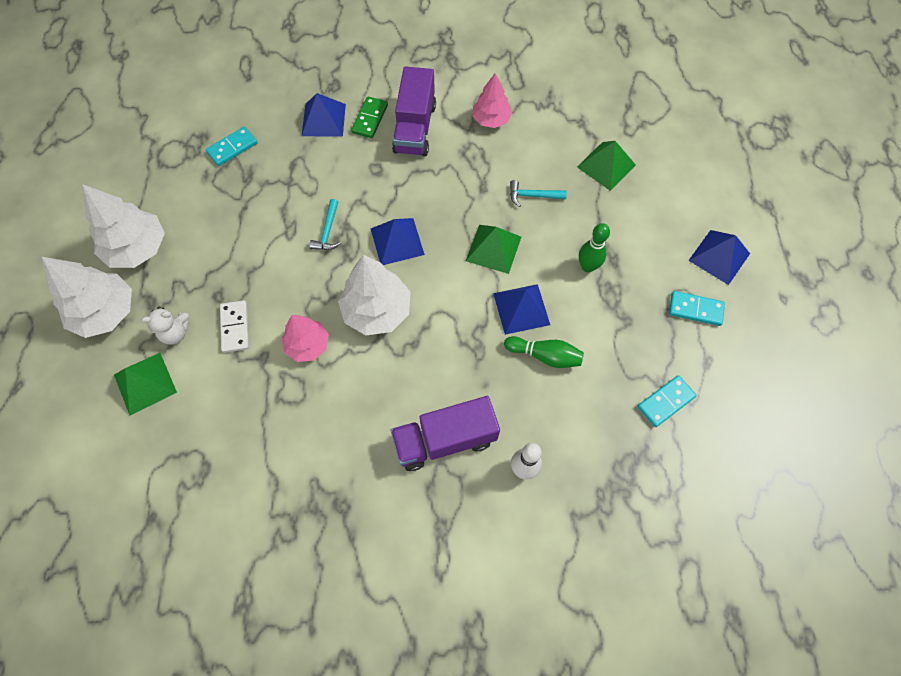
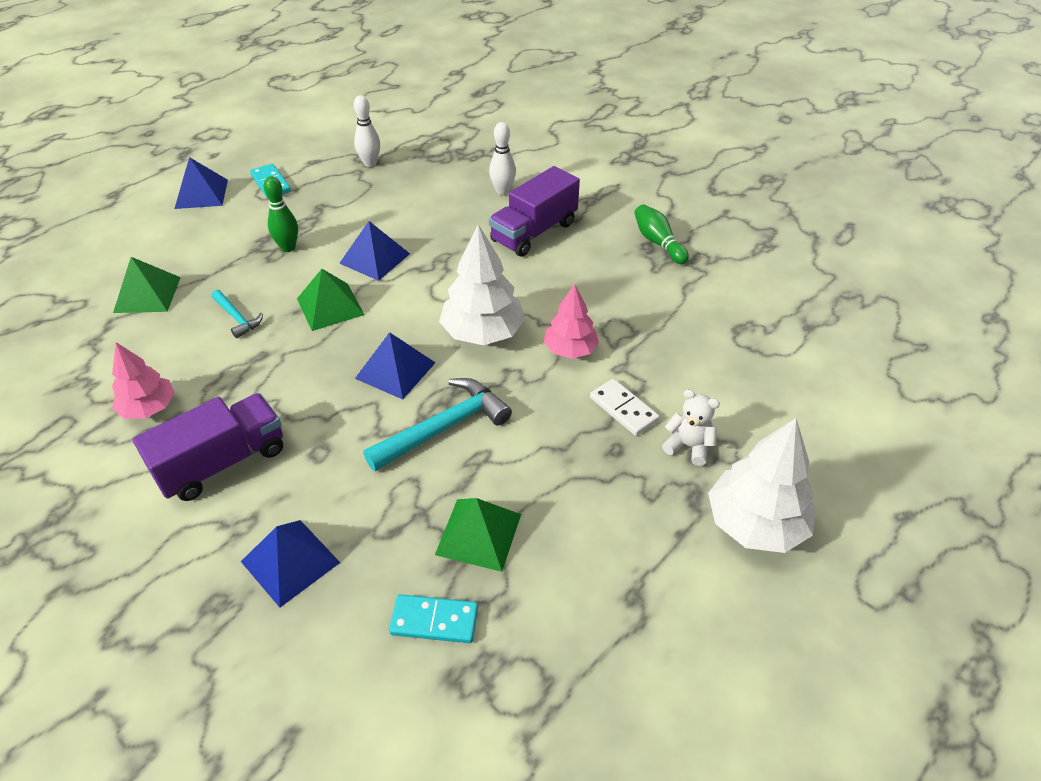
camera: 135 degrees left, 20 degrees down
white tree [82,184,165,268] -> none
green pyramid [114,353,177,415] -> green pyramid moved to [435,498,521,572]
white domino [220,300,249,353] -> white domino turned 75 degrees counterclockwise [590,379,660,436]
turquoise hammer [309,199,341,250] -> turquoise hammer [363,378,512,471], size x1.82
green domino [351,96,388,138] -> none
purple truck [391,396,500,471] -> purple truck turned 105 degrees clockwise [489,166,580,257]
green bowling pin [504,336,584,368] -> green bowling pin moved to [634,204,689,264]
turquoise domino [638,375,697,427] -> white bowling pin [354,95,380,167]

